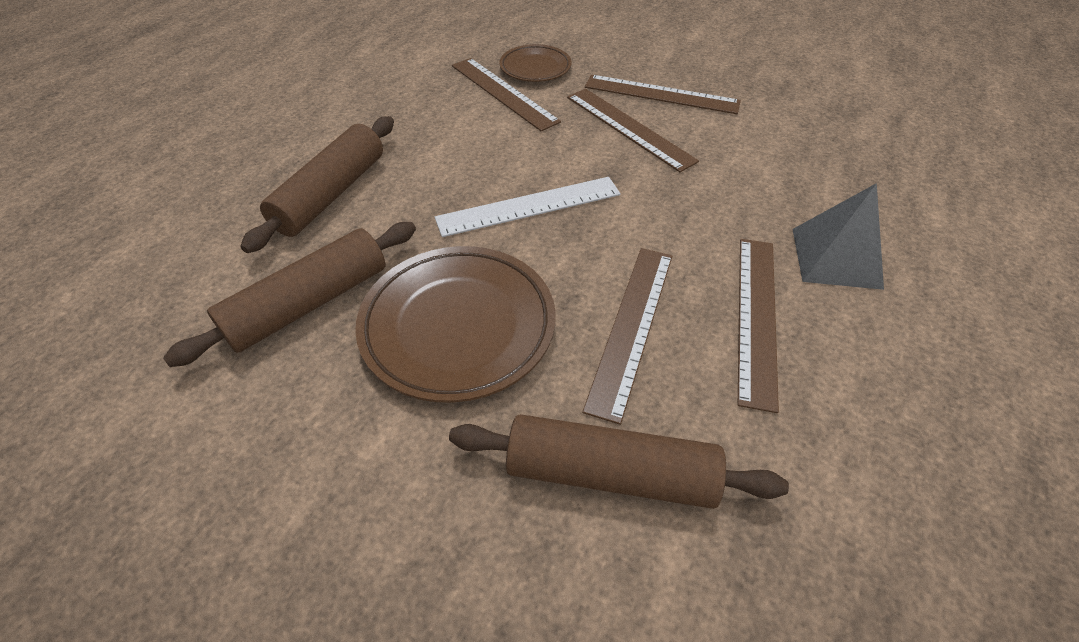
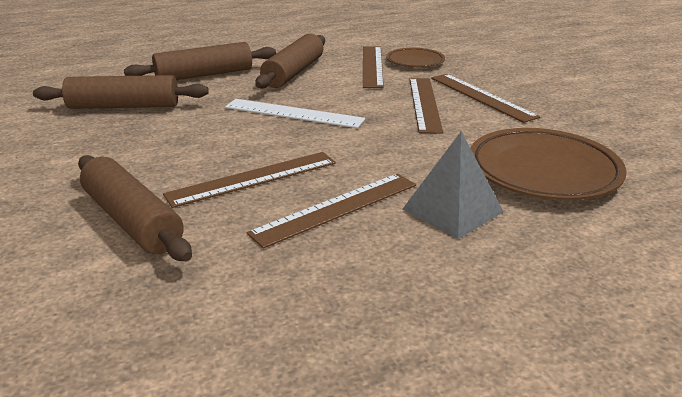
camera: 40 degrees right, 20 degrees down
brown plate [355,246,556,403] -> brown plate moved to [470,128,627,200]
none -> brown rolling pin [255,34,325,89]

